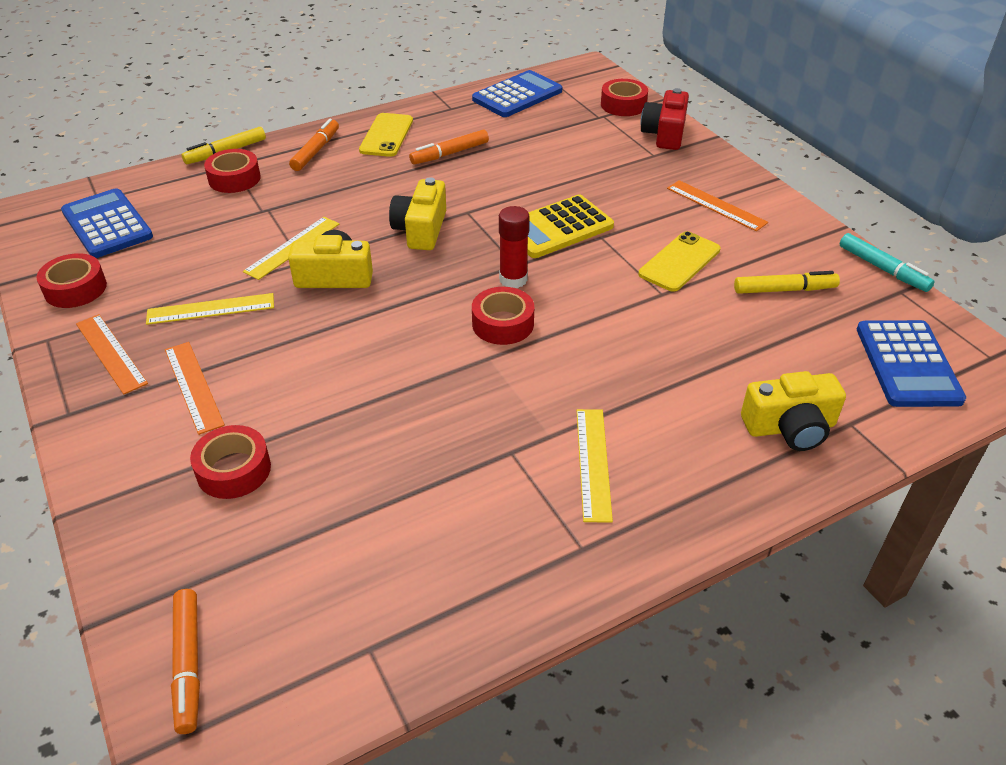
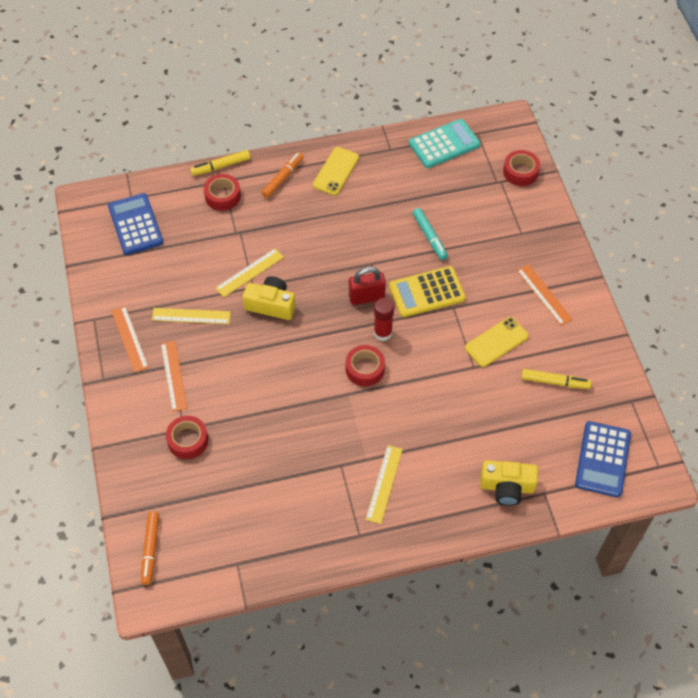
camera: 15 degrees right, 15 degrees up
red tape [37,253,107,308] -> none
yellow camera [389,177,446,250] -> none
orange marker [409,130,489,165] -> none
blue calculator [472,70,562,117] -> turquoise calculator [409,119,480,168]
red camera [641,88,689,150] -> none
turquoise marker [840,233,934,292] -> turquoise marker moved to [413,208,448,260]
none -> red padlock [349,267,386,305]

